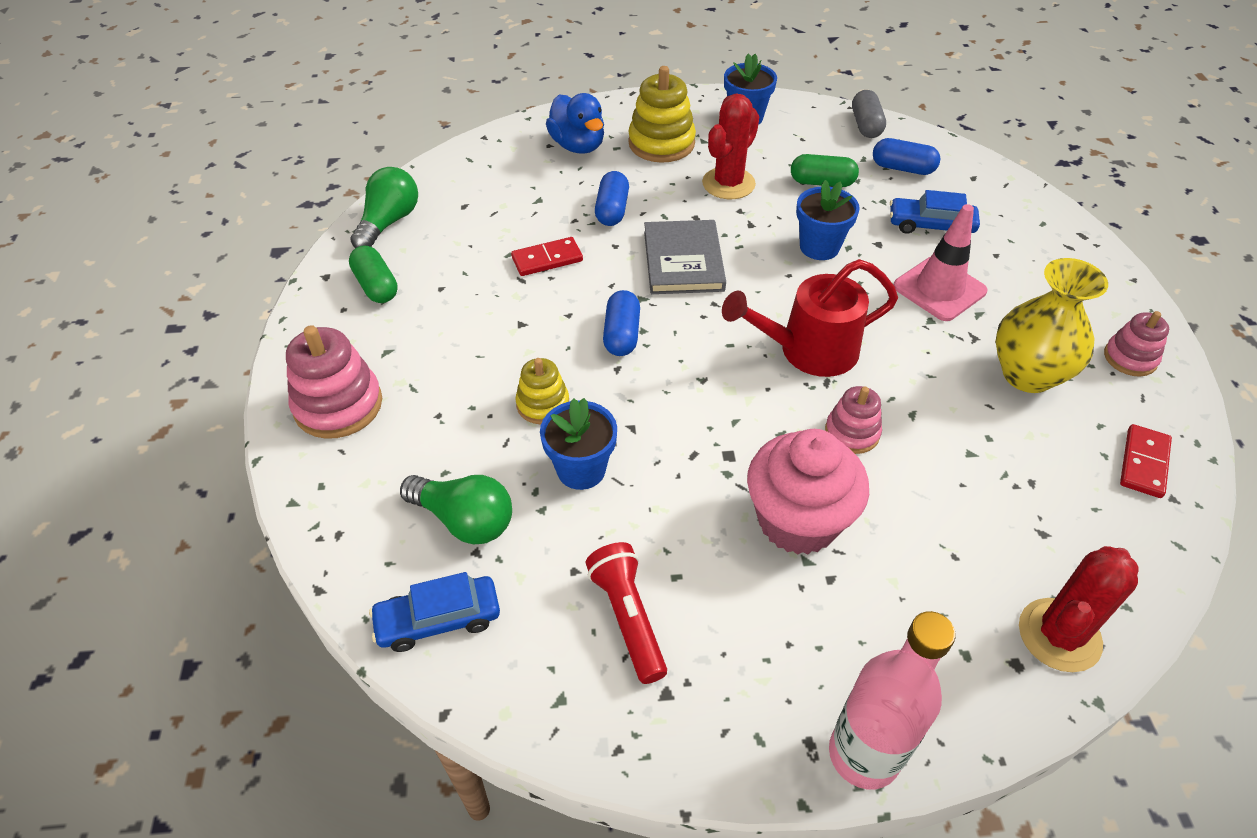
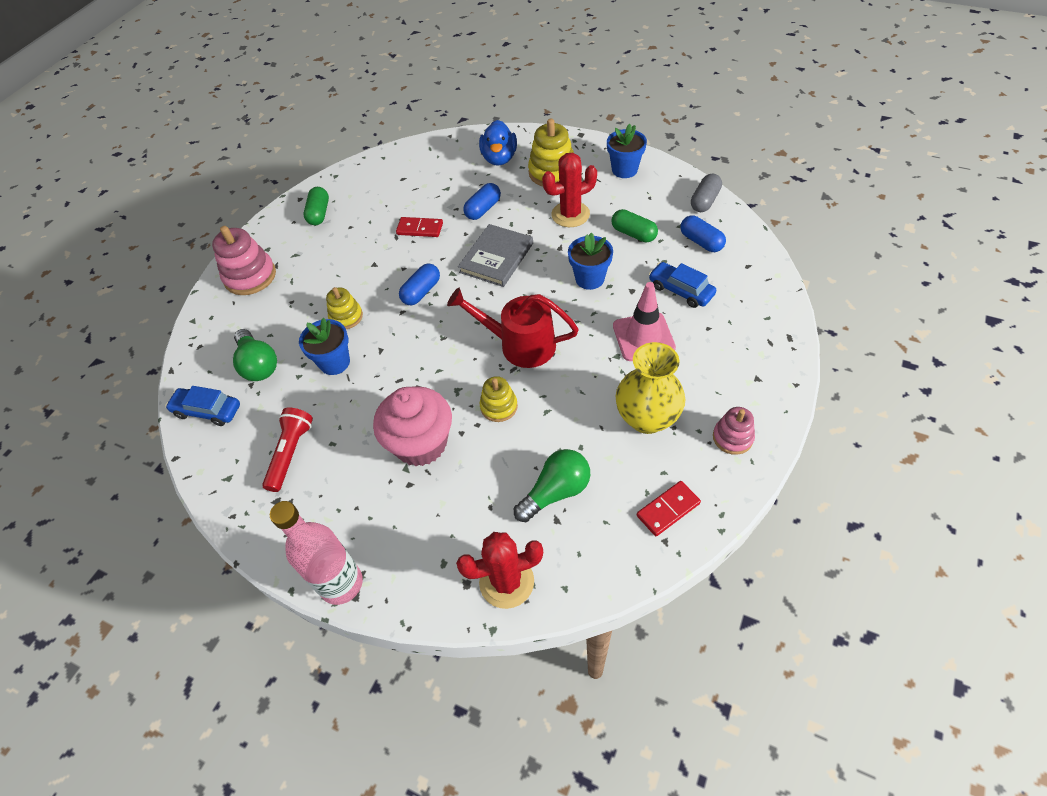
camera: 35 degrees right, 5 degrees up
green light bulb [350,167,418,248] -> green light bulb moved to [514,449,590,522]
pink stacking toy [825,386,882,454] -> yellow stacking toy [480,376,518,422]

